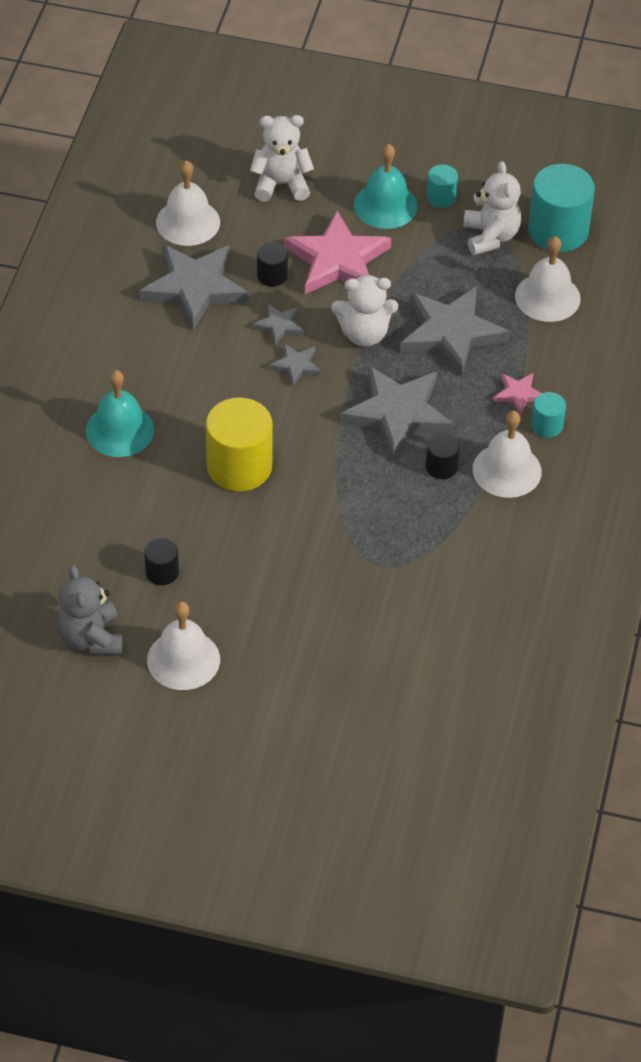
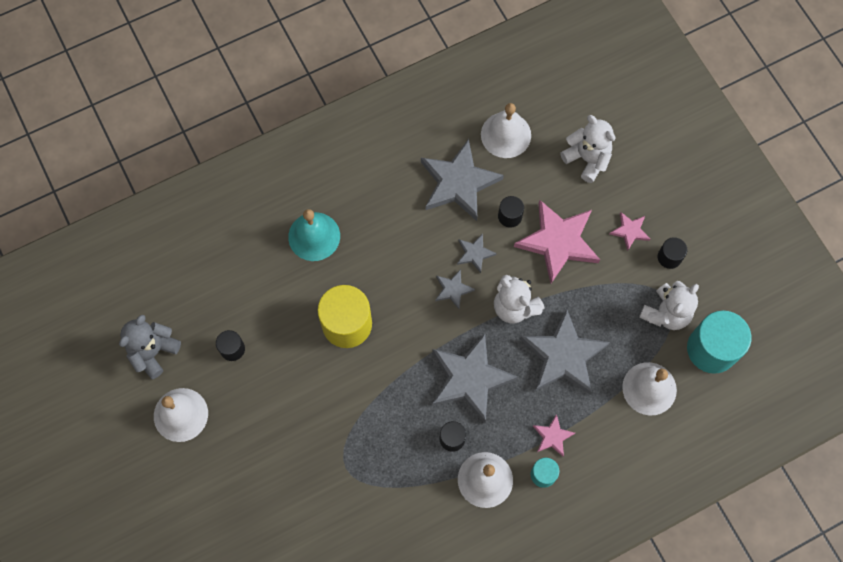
camera: 50 degrees right, 20 degrees up
turquoise bell [354,144,417,229] -> pink star [610,212,650,251]
turquoise cylinder [426,165,458,208] -> black cylinder [658,237,687,269]

